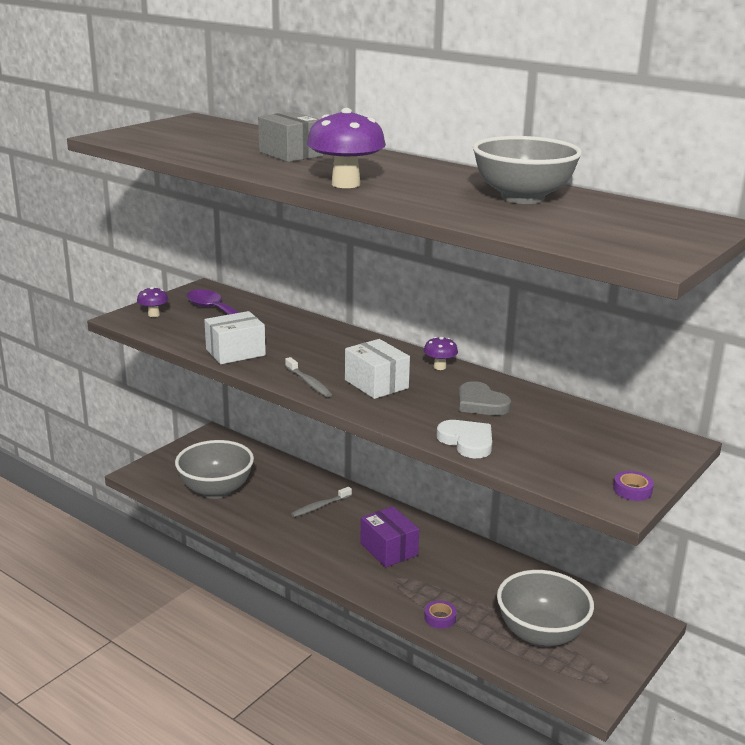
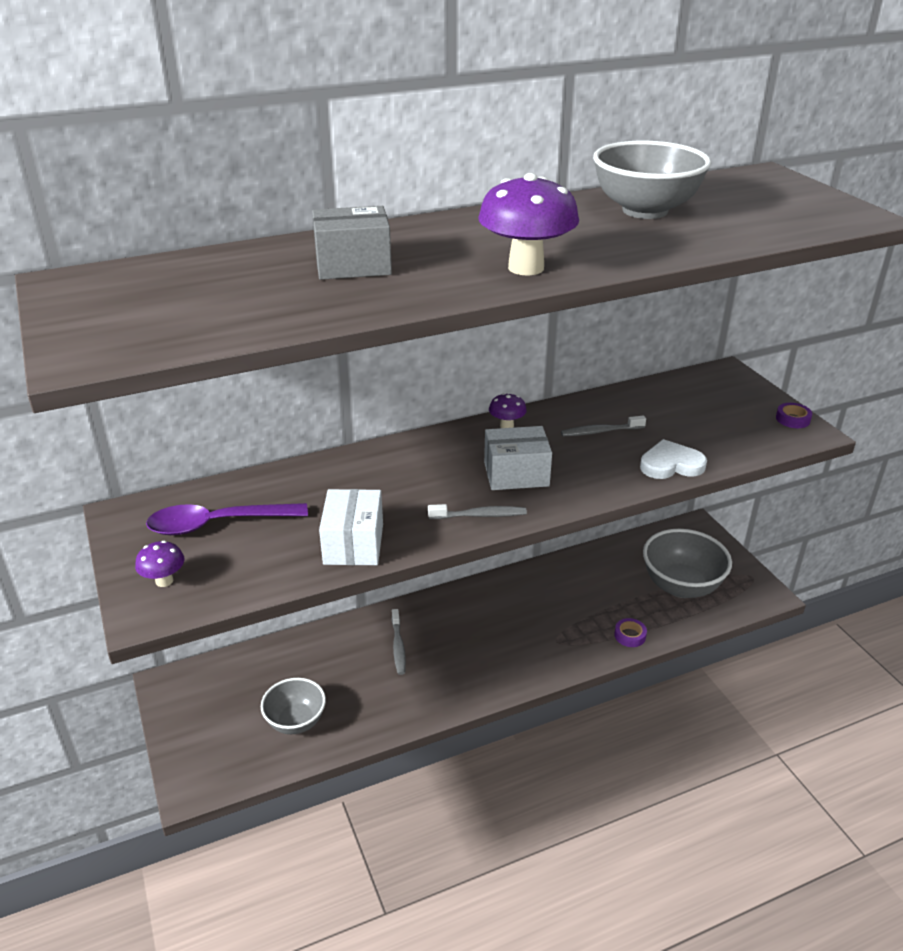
camera: 60 degrees left, 10 degrees up
grey bowl [175,440,254,499] -> grey bowl [261,678,326,734], size x0.63
purple box [360,506,419,567] -> none
grey heart [459,381,511,415] -> grey toothbrush [561,416,646,436]

